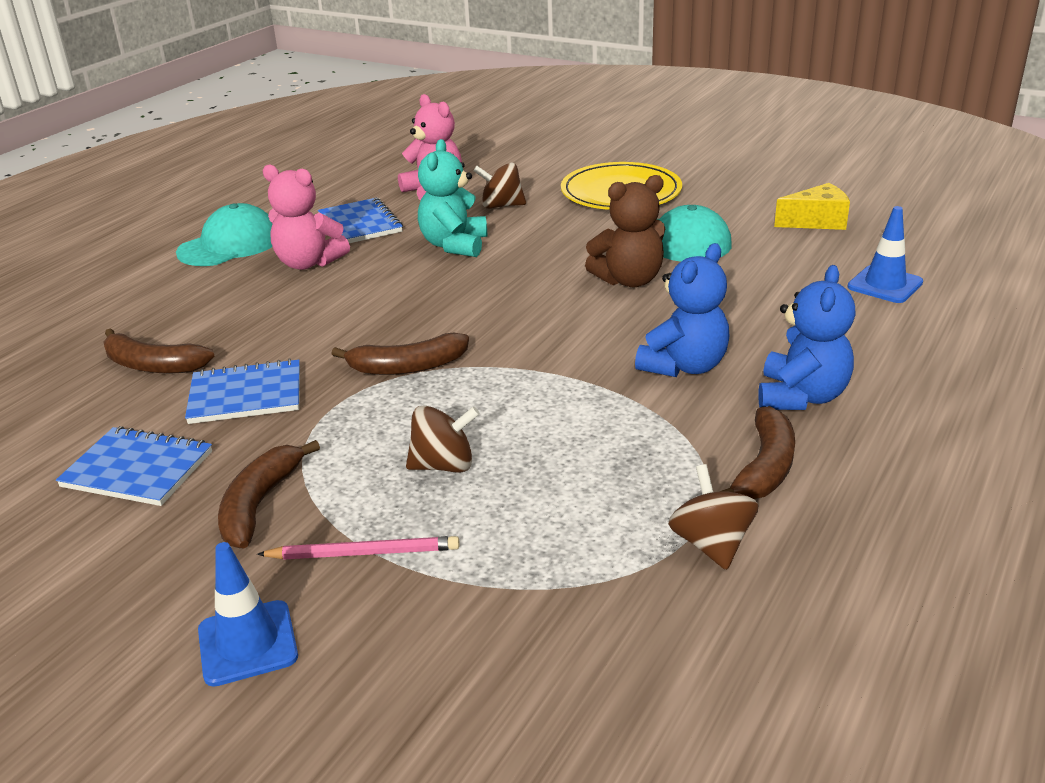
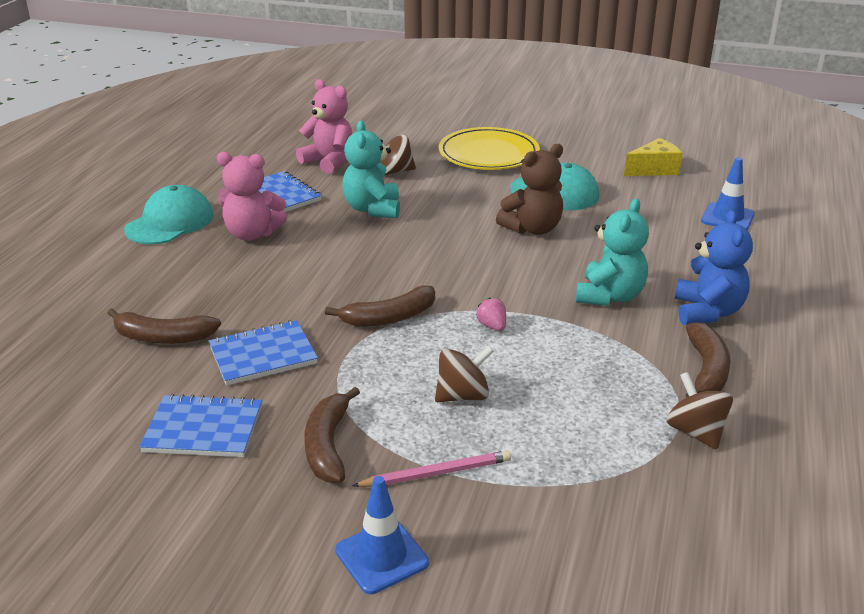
camera: 15 degrees left, 0 degrees up
blue teddy bear [635,243,730,377] -> turquoise teddy bear [576,199,649,306]
none -> pink strawberry [476,298,506,331]

